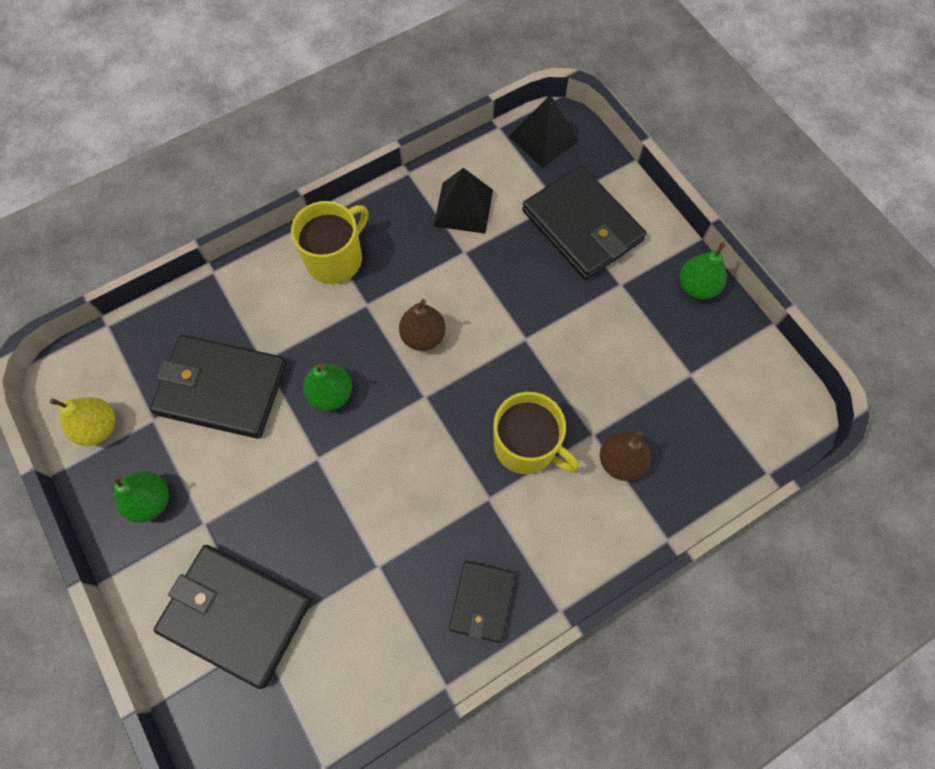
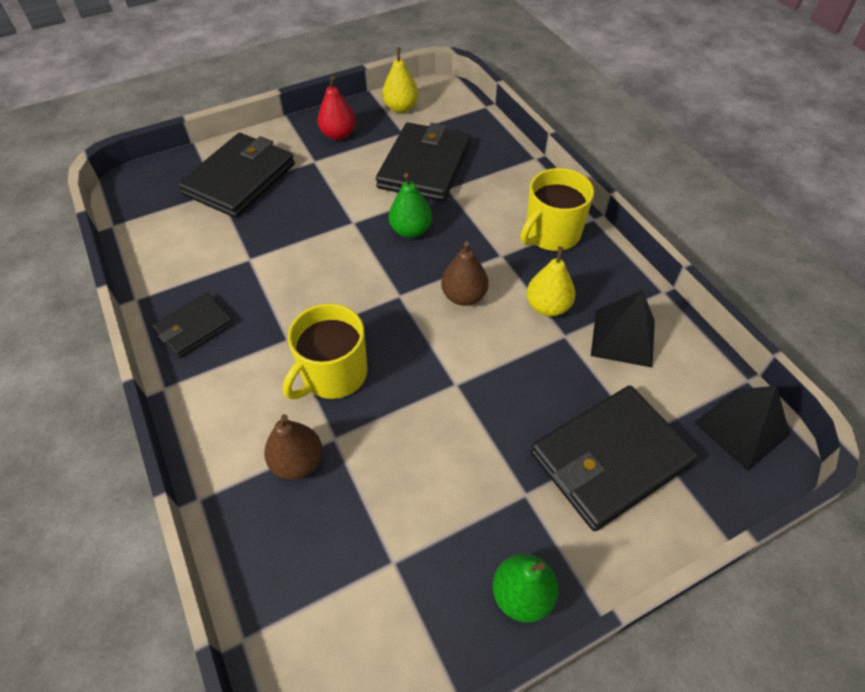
camera: 95 degrees right, 15 degrees down
green pear [114,471,169,523] -> red pear [317,76,356,140]
yellow mug [291,201,368,284] -> yellow mug turned 90 degrees clockwise [521,168,594,251]
black wallet [449,561,515,643] -> black wallet turned 60 degrees counterclockwise [152,292,234,358]
none -> yellow pear [527,247,576,317]

